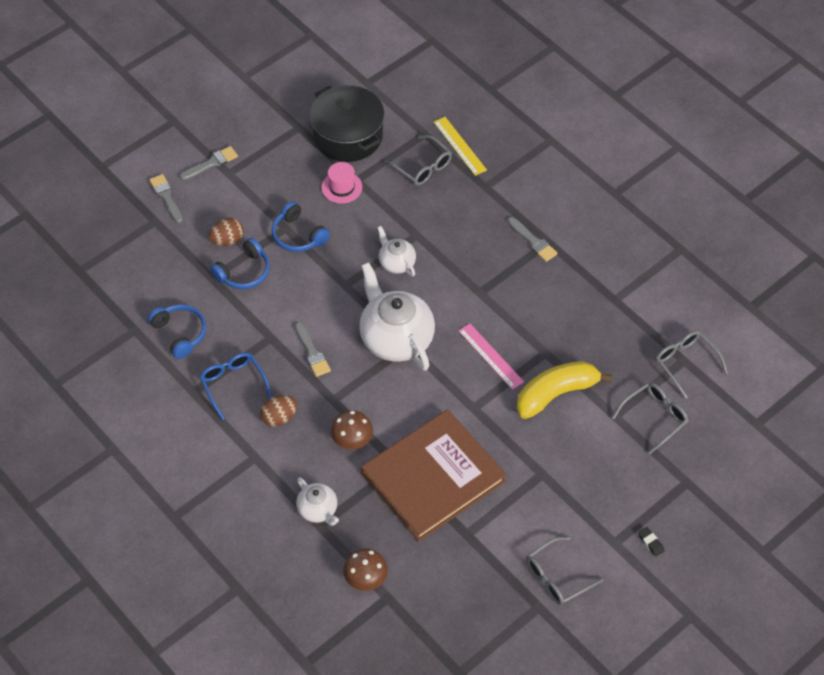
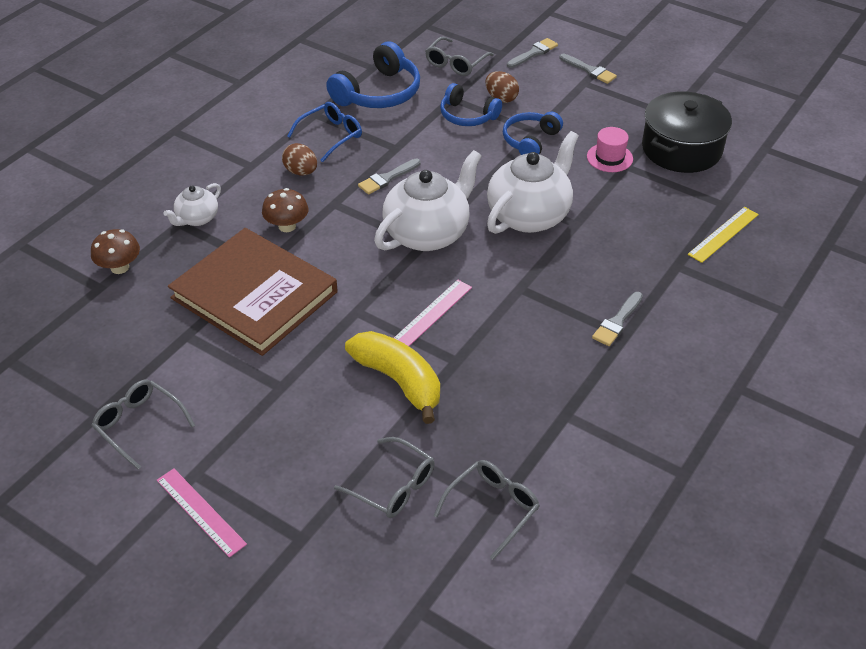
camera: 75 degrees right, 10 degrees down
blue headphones [148,304,206,359] -> blue headphones [326,42,420,108], size x1.54
white teapot [377,226,416,277] -> white teapot [487,131,579,234], size x1.95
grey glasses [384,135,452,185] -> grey glasses moved to [425,36,494,76]
black eraser [638,527,665,557] -> pink ruler [157,468,247,557]

